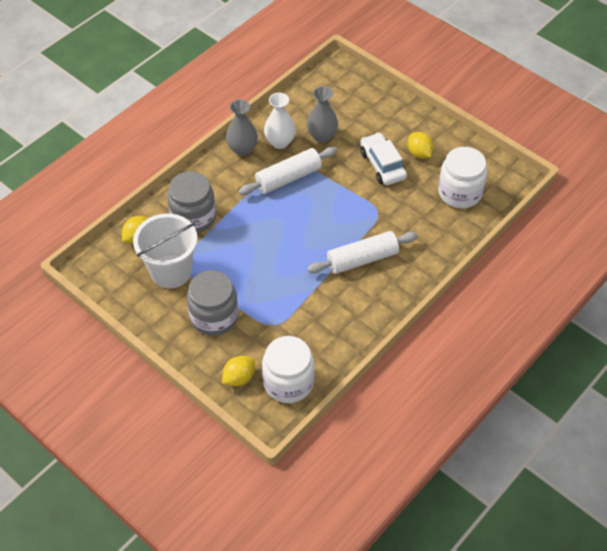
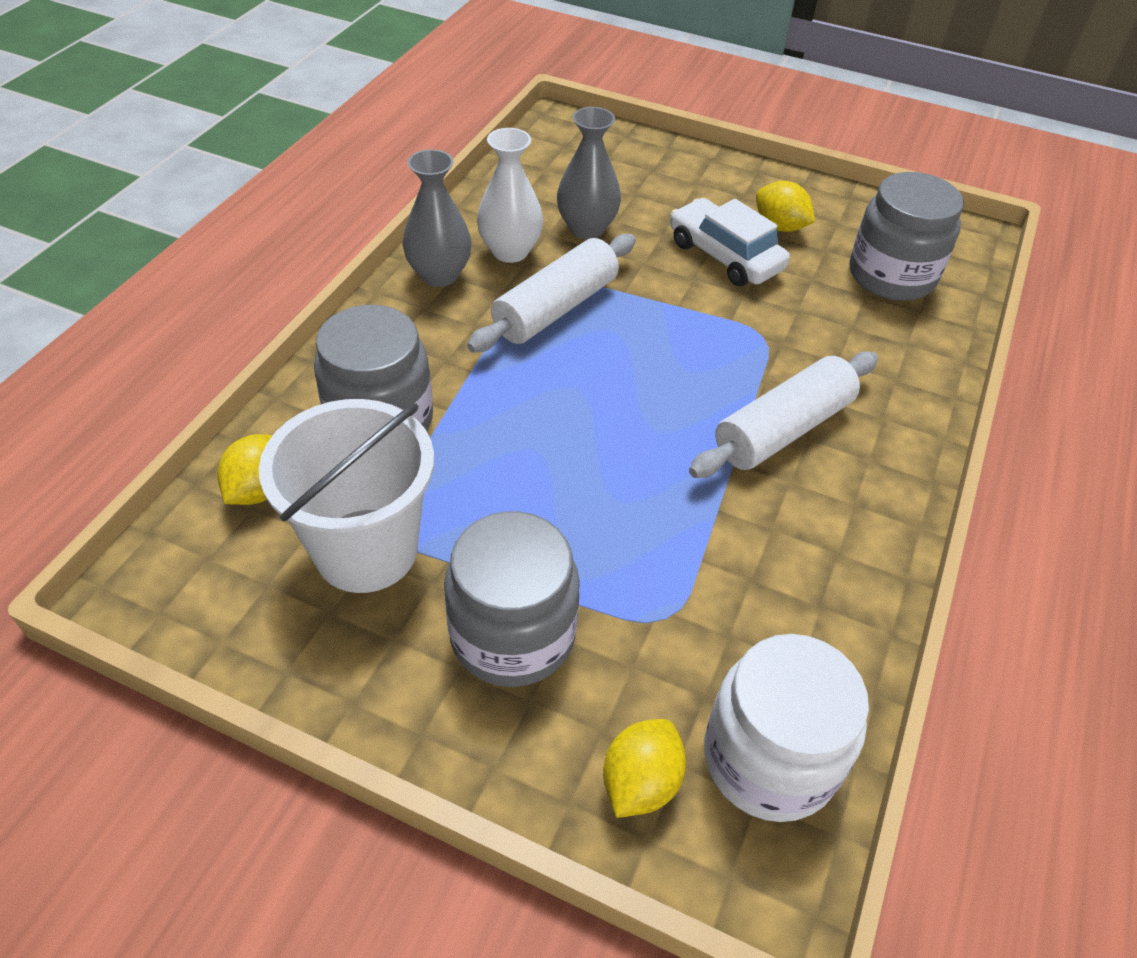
camera: 20 degrees left, 5 degrees down
white jar [438,147,487,208] -> grey jar [850,172,964,301]

